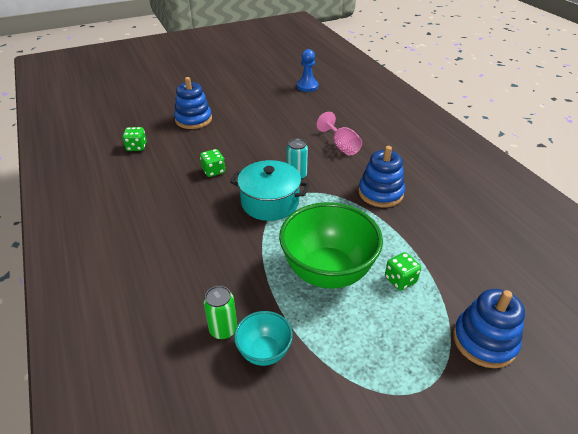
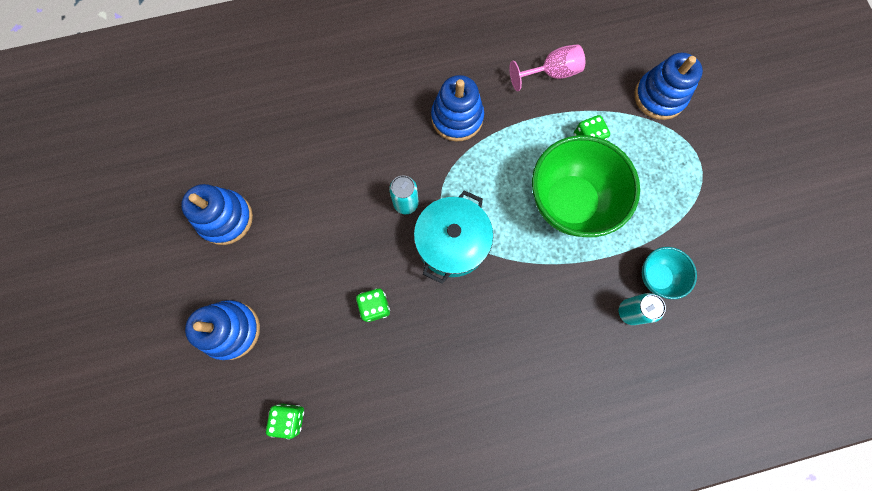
camera: 80 degrees left, 35 degrees up
green can [204,286,237,339] -> turquoise can [619,293,666,325]
blue pawn [297,49,318,92] -> none
pink goblet [317,112,362,156] -> pink goblet moved to [509,44,585,91]
none -> blue stacking toy [181,184,253,245]

